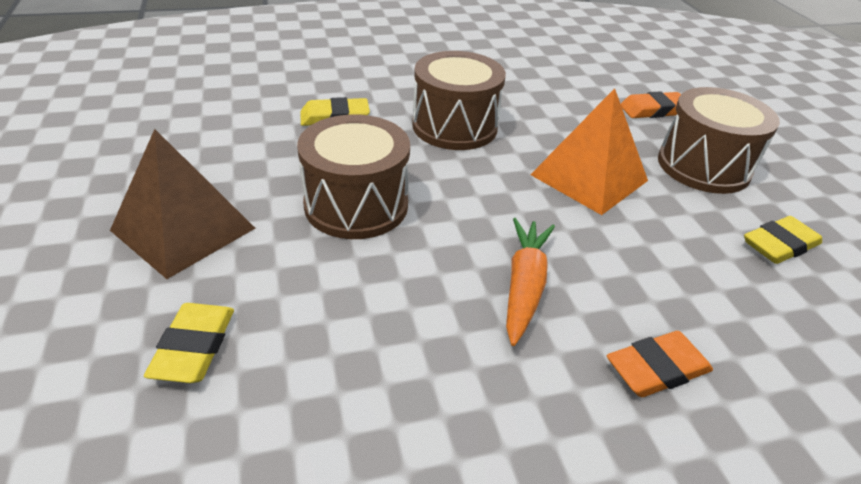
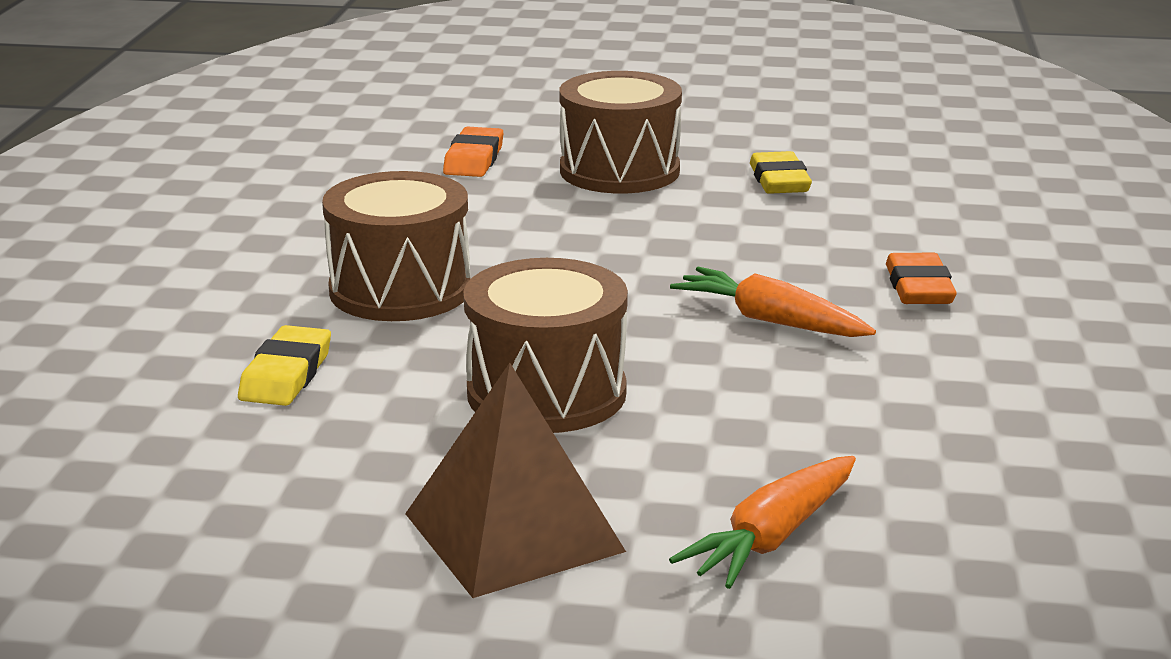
camera: 65 degrees left, 15 degrees down
yellow eraser [144,303,234,383] -> orange carrot [669,456,856,589]
orange pyramid [530,88,648,215] -> none

